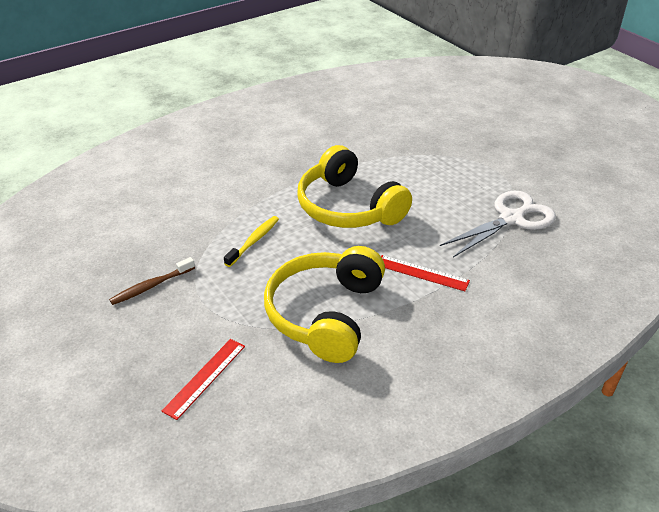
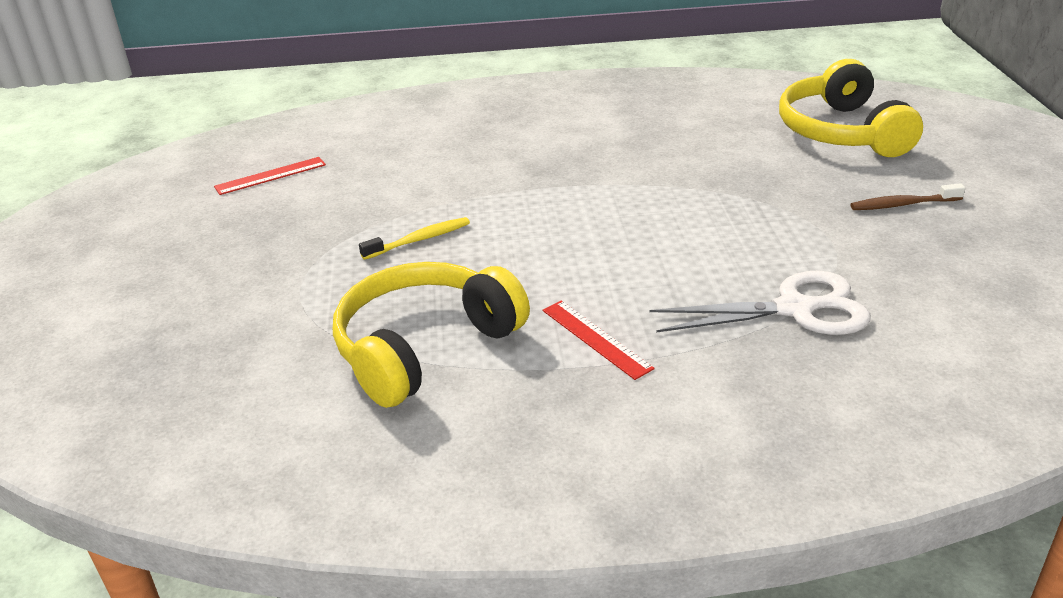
camera: 30 degrees right, 5 degrees down
brown toothbrush [109,257,195,305] -> brown toothbrush moved to [851,183,965,210]
red ruler [162,339,245,420] -> red ruler moved to [214,157,326,195]
yellow headphones [297,145,412,228] -> yellow headphones moved to [779,59,923,157]

